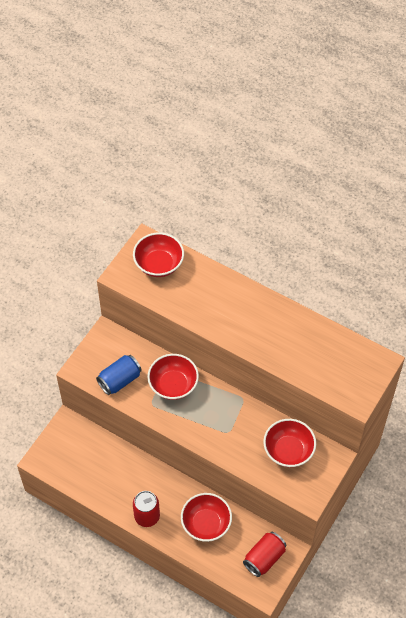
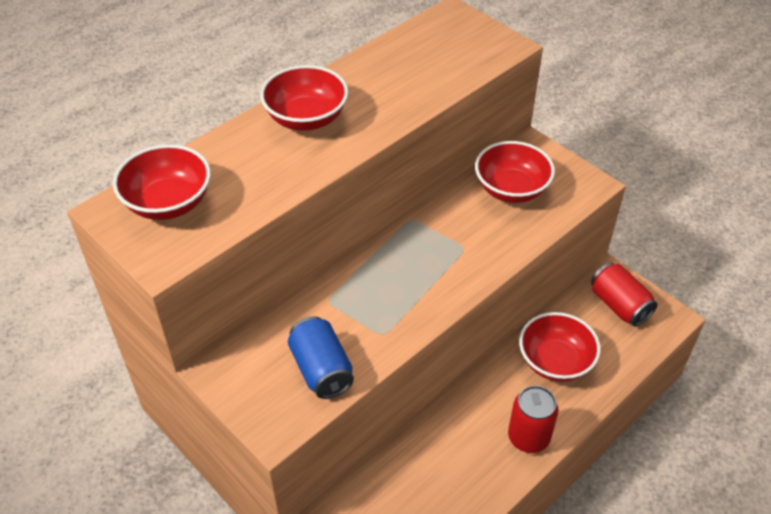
camera: 75 degrees left, 10 degrees down
red bowl [147,354,199,400] -> red bowl moved to [260,65,348,131]

